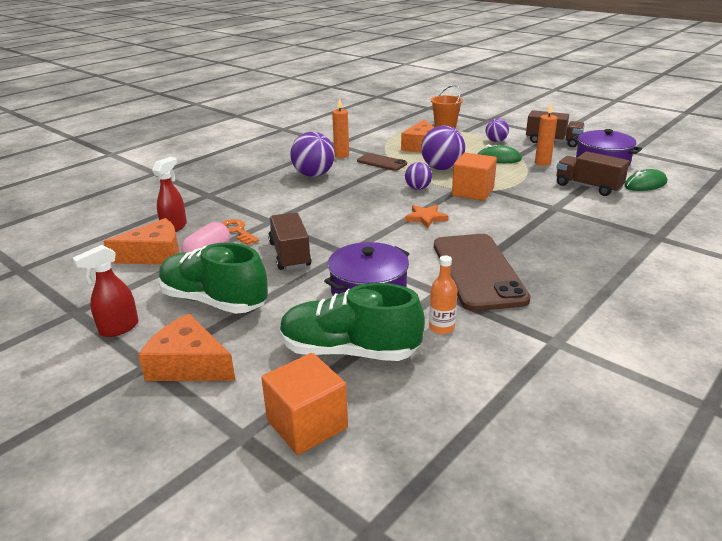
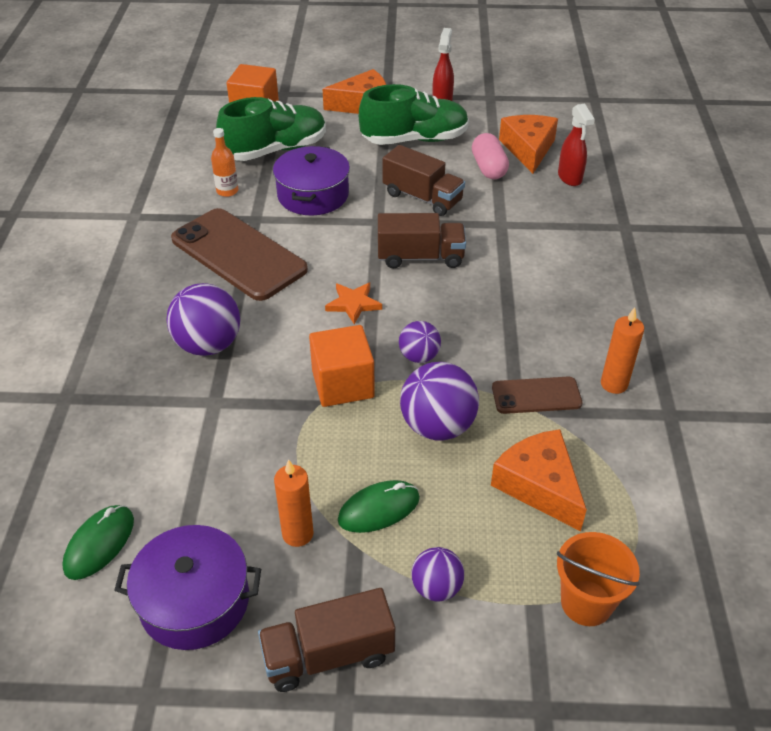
camera: 140 degrees right, 15 degrees up
orange cheese [103,218,180,265] -> orange cheese turned 150 degrees clockwise [499,115,558,174]
orange key [222,219,259,245] -> none
purple ball [290,132,335,177] -> purple ball moved to [166,283,240,356]
brown truck [556,151,630,196] -> brown truck moved to [378,213,466,268]

